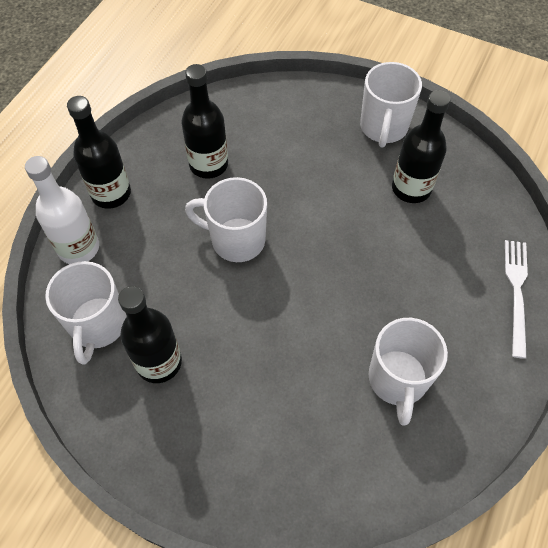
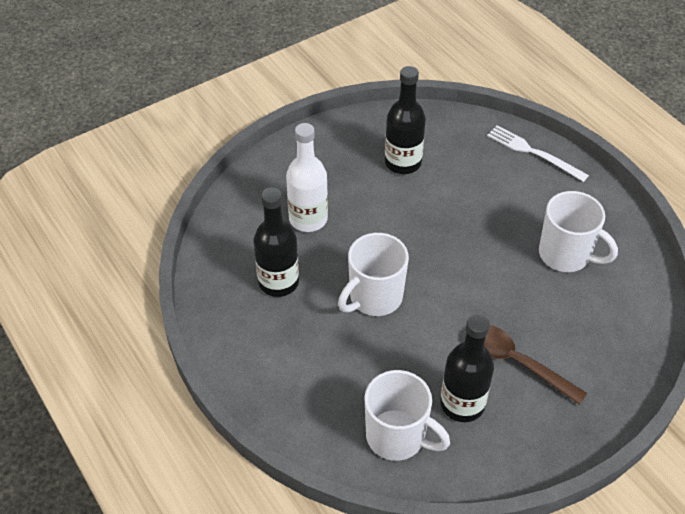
camera: 60 degrees left, 10 degrees down
white bottle [25,156,99,264] -> white bottle moved to [286,123,328,232]
black bottle [67,96,131,209] -> none
white mug [360,62,422,148] -> none
none -> brown spoon [484,325,587,405]

